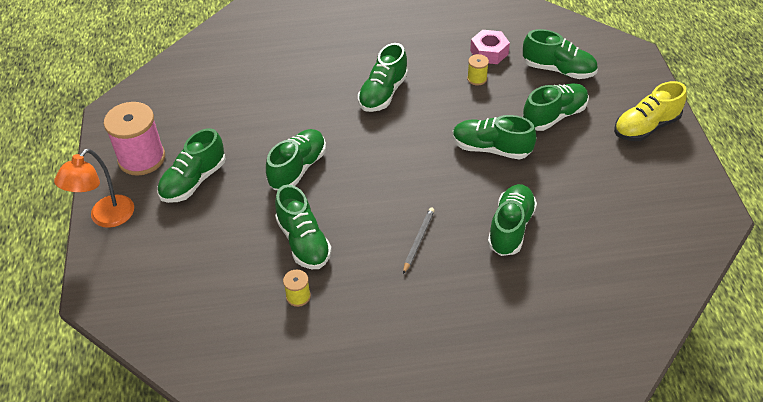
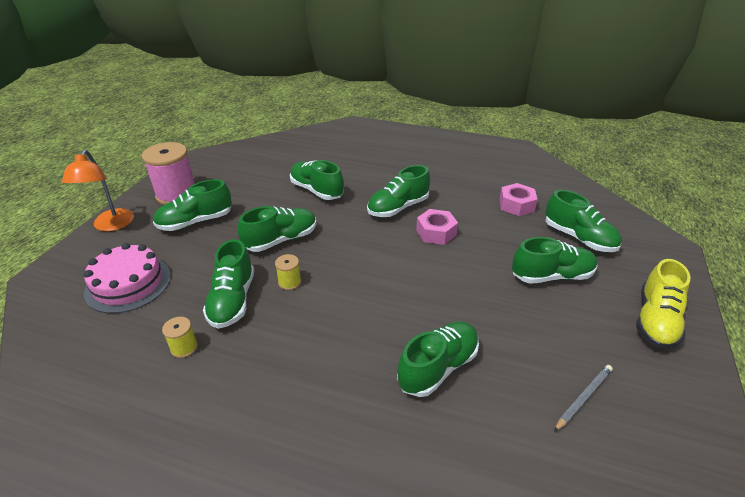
camera: 25 degrees right, 10 degrees down
orange lamp [54,149,134,228] -> orange lamp turned 60 degrees counterclockwise [62,149,134,231]
grey pencil [403,208,435,274] -> grey pencil moved to [554,365,613,432]
green shoe [453,115,536,159] -> green shoe moved to [290,160,344,200]
yellow spool [467,54,489,85] -> yellow spool moved to [275,254,301,290]
yellow shoe [614,81,687,141] -> yellow shoe turned 60 degrees counterclockwise [636,259,691,349]
none -> pink cake [84,243,171,314]
none -> pink nut [416,209,458,245]

